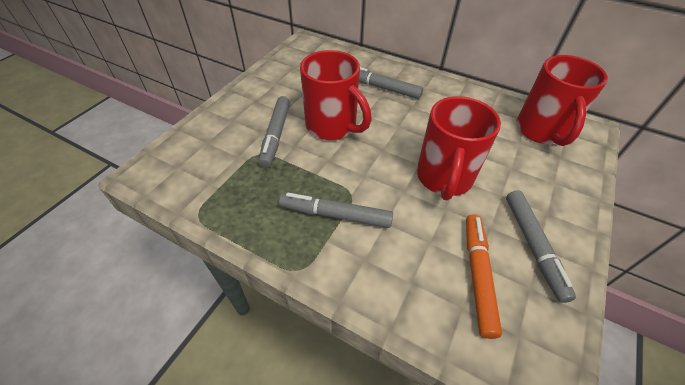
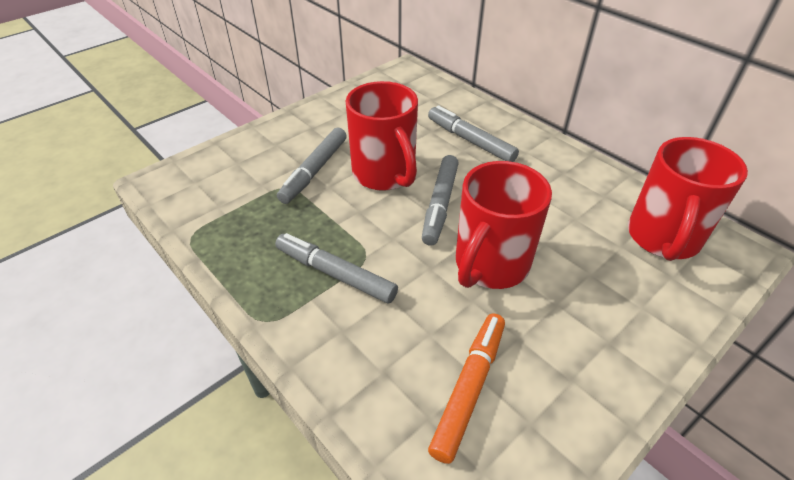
camera: 20 degrees right, 5 degrees down
grey marker [506,190,576,303] -> grey marker moved to [422,155,459,246]

